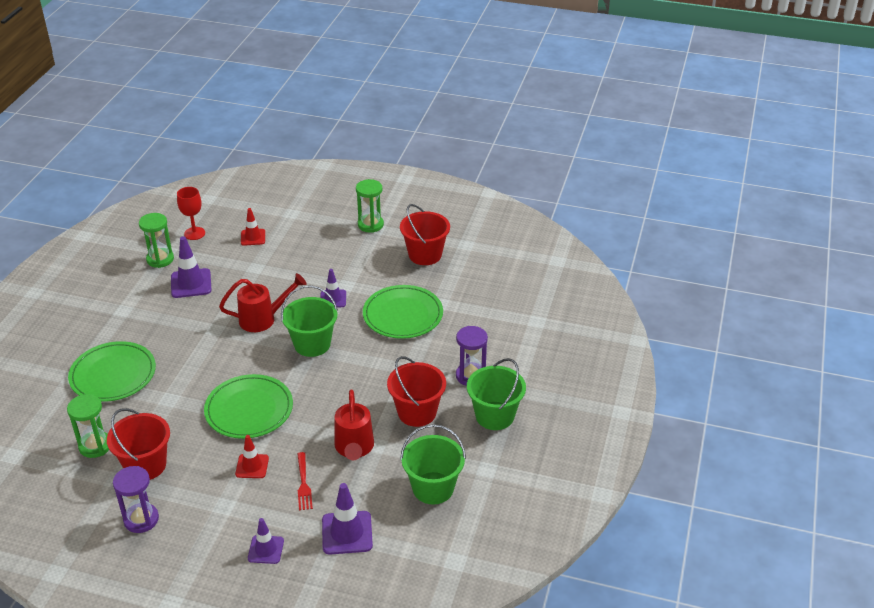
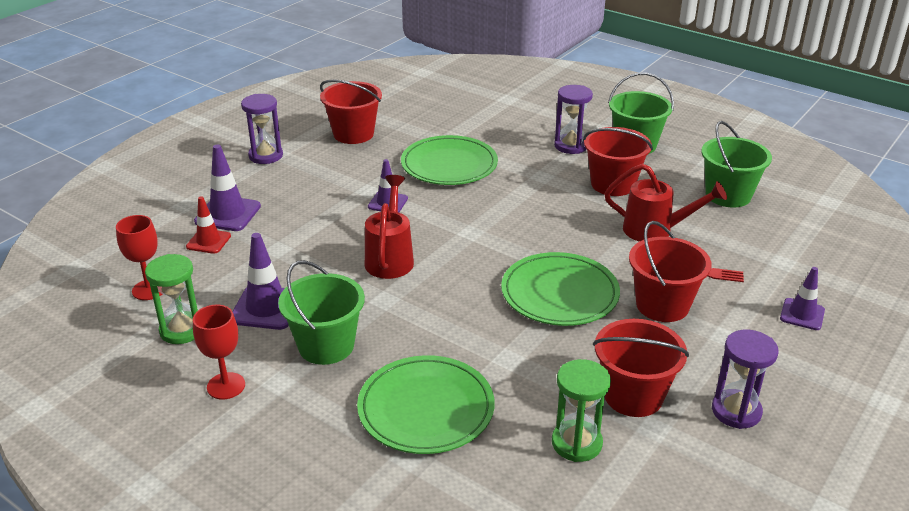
camera: 70 degrees left, 5 degrees down
red traffic cone [235,435,269,478] -> red bucket [629,221,711,322]
green bucket [281,285,338,357] -> green bucket moved to [278,260,365,365]
purple traffic cone [322,483,373,554] -> purple traffic cone moved to [194,144,261,231]
green hourglass [356,179,384,233] -> purple hourglass [241,94,283,164]
none -> red goblet [193,304,245,400]

